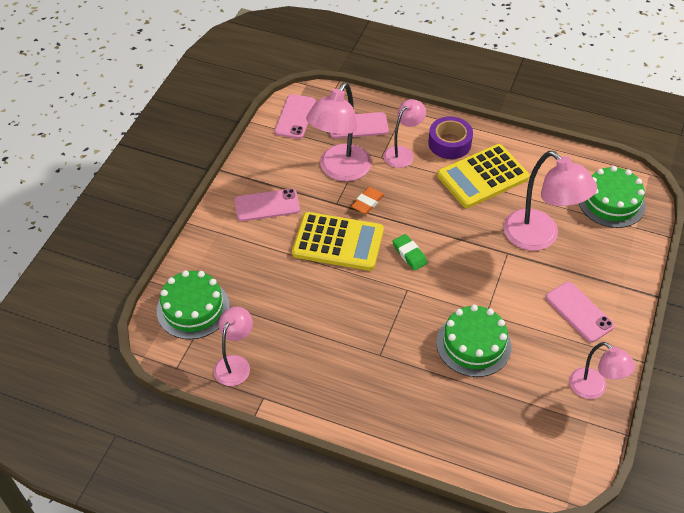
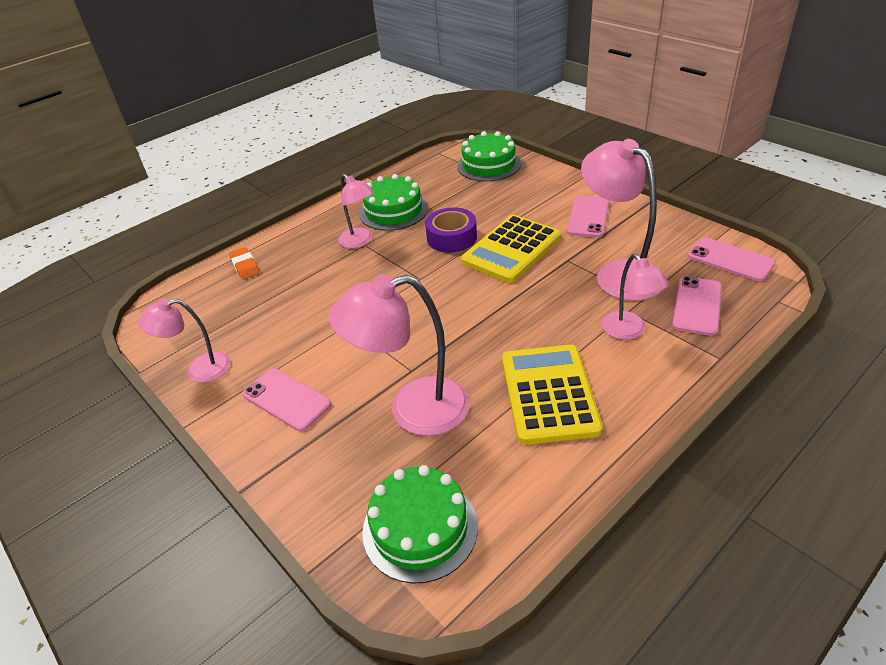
camera: 120 degrees right, 10 degrees down
pink lamp [214,307,253,386] -> pink lamp moved to [338,174,374,248]
orange eraser [351,187,384,214] -> orange eraser moved to [229,247,260,280]
green eraser [393,234,428,271] -> none
purple tape [428,116,473,159] -> purple tape moved to [425,207,477,252]
green cake [436,305,512,377] -> green cake moved to [359,174,428,231]
pink phone [546,282,615,342] -> pink phone turned 45 degrees clockwise [243,369,332,431]

